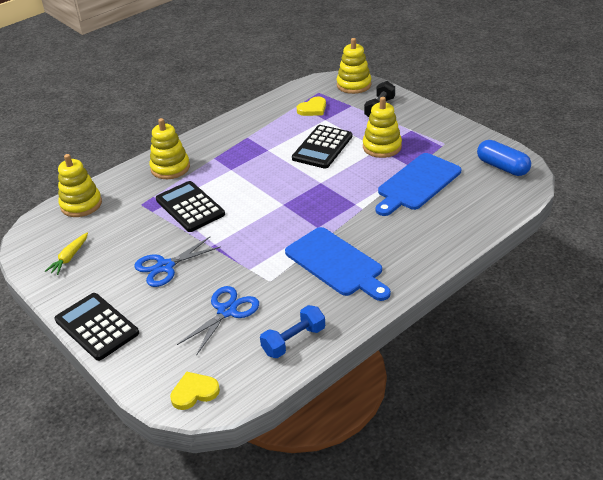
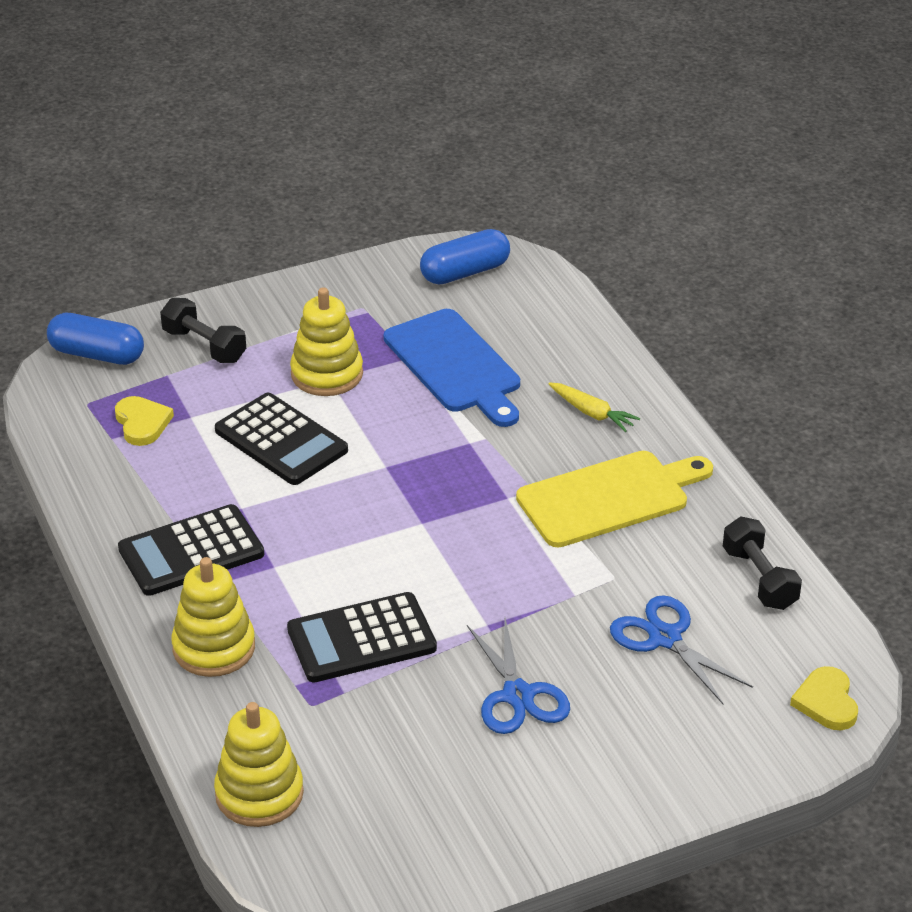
camera: 75 degrees left, 0 degrees up
yellow carrot [45,233,88,275] -> yellow carrot moved to [549,382,640,432]
black calculator [54,293,139,361] -> black calculator moved to [118,504,264,596]
blue dumbbell [260,305,325,358] -> black dumbbell [723,516,802,610]
blue cutting board [285,227,391,301] -> yellow cutting board [516,451,713,547]
yellow stacking toy [337,38,372,94] -> blue capsule [47,313,144,365]

